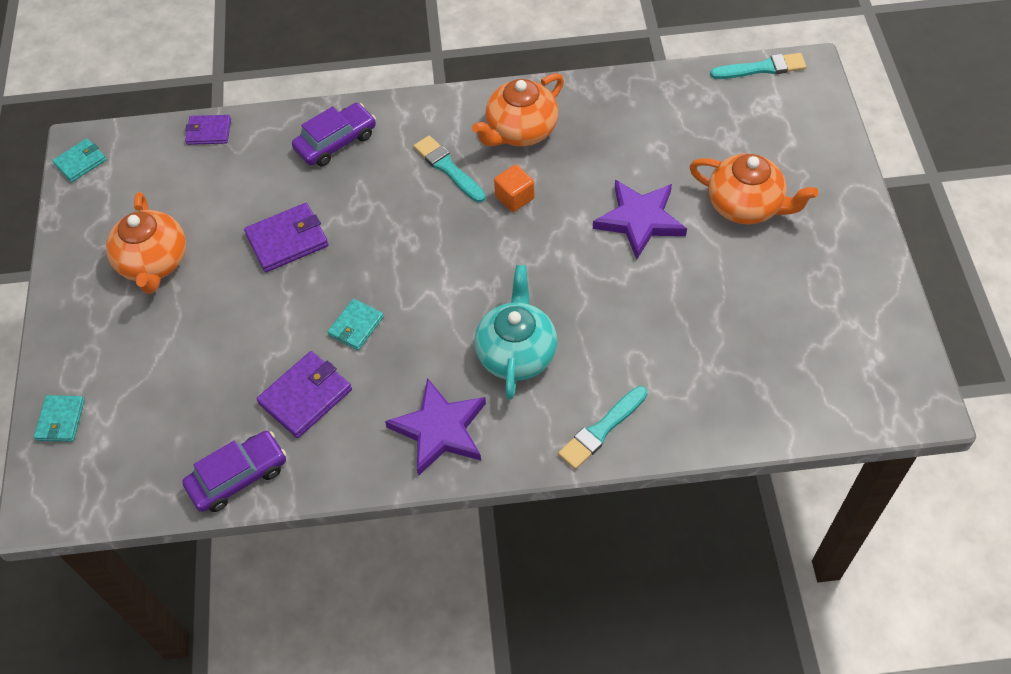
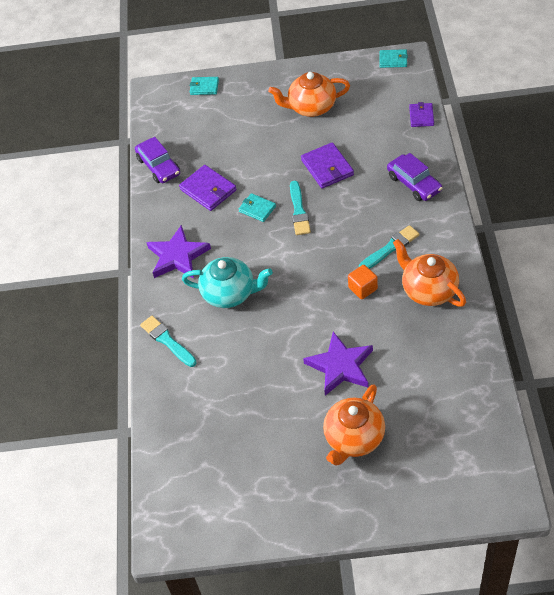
camera: 95 degrees right, 5 degrees down
turquoise wallet [52,138,107,182] -> turquoise wallet turned 45 degrees counterclockwise [380,49,408,68]
turquoise brush [710,53,806,79] -> turquoise brush moved to [290,181,311,235]

